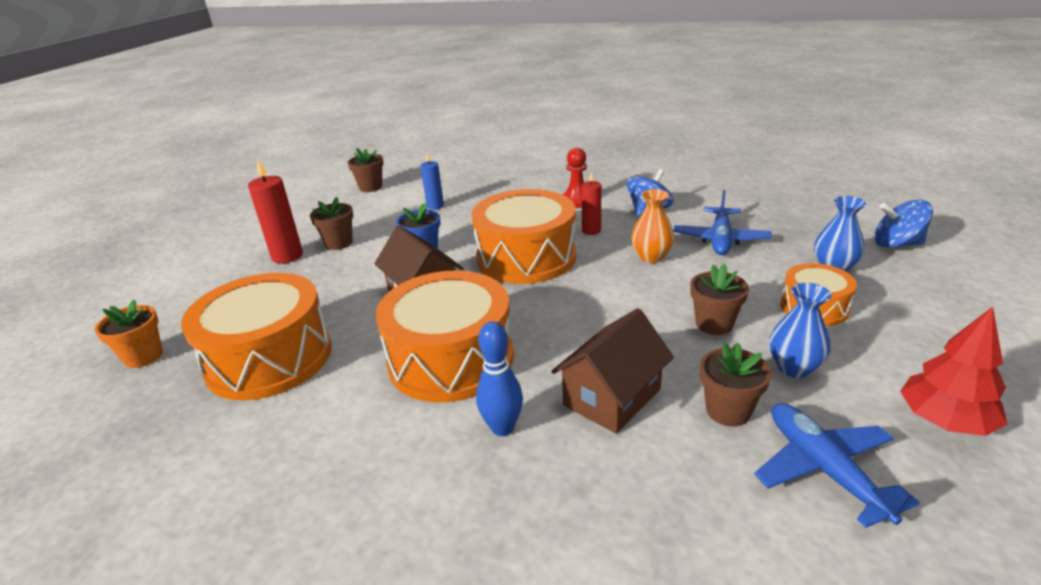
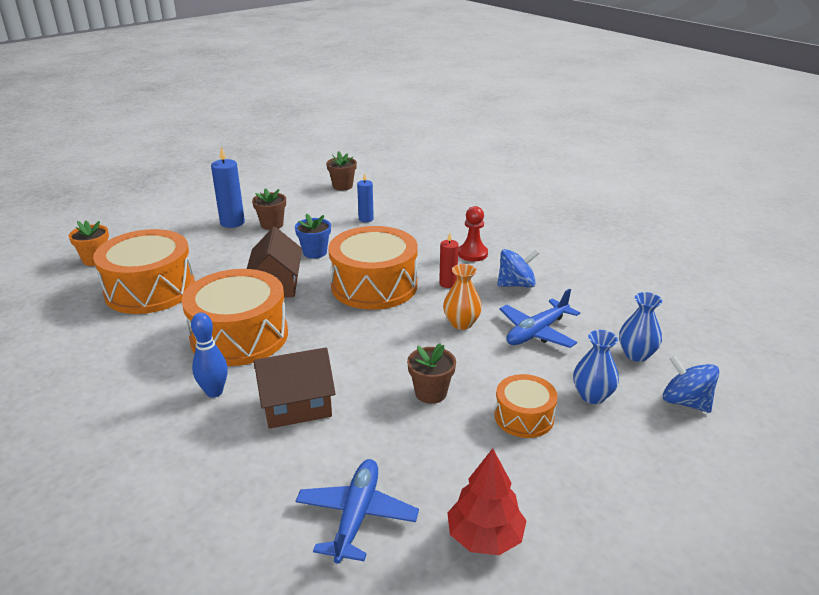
camera: 30 degrees right, 0 degrees up
red candle [248,160,303,264] -> blue candle [211,147,245,228]
brown flower pot [700,342,771,426] -> none
blue vase [769,283,831,378] -> blue vase moved to [619,292,662,362]

